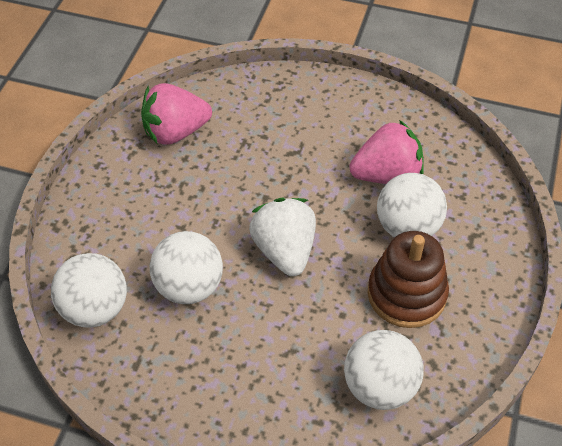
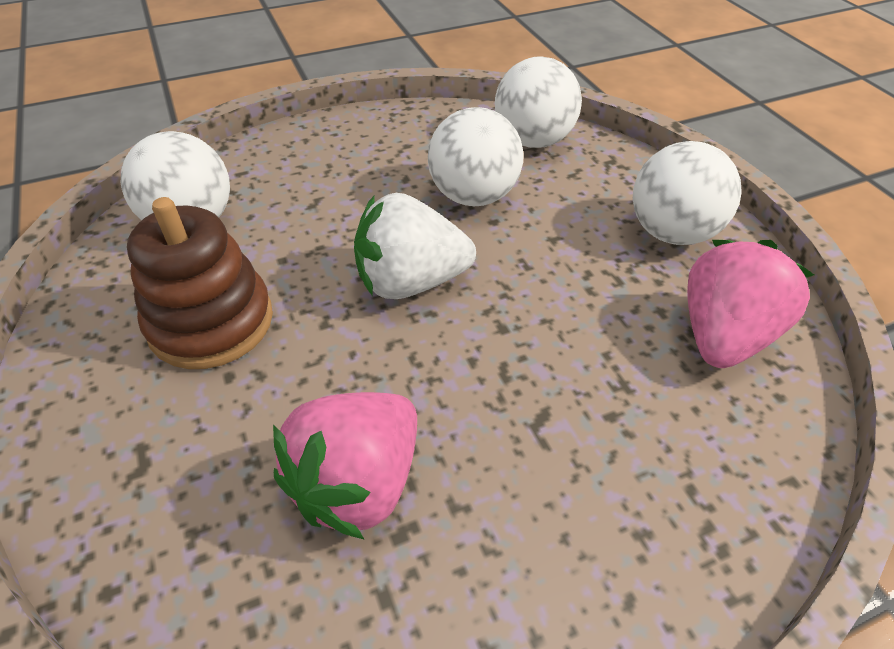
camera: 140 degrees right, 5 degrees down
white strawberry [249,198,316,276] -> white strawberry turned 135 degrees clockwise [354,193,476,299]
white ball [377,173,447,237] -> white ball moved to [633,141,741,245]

